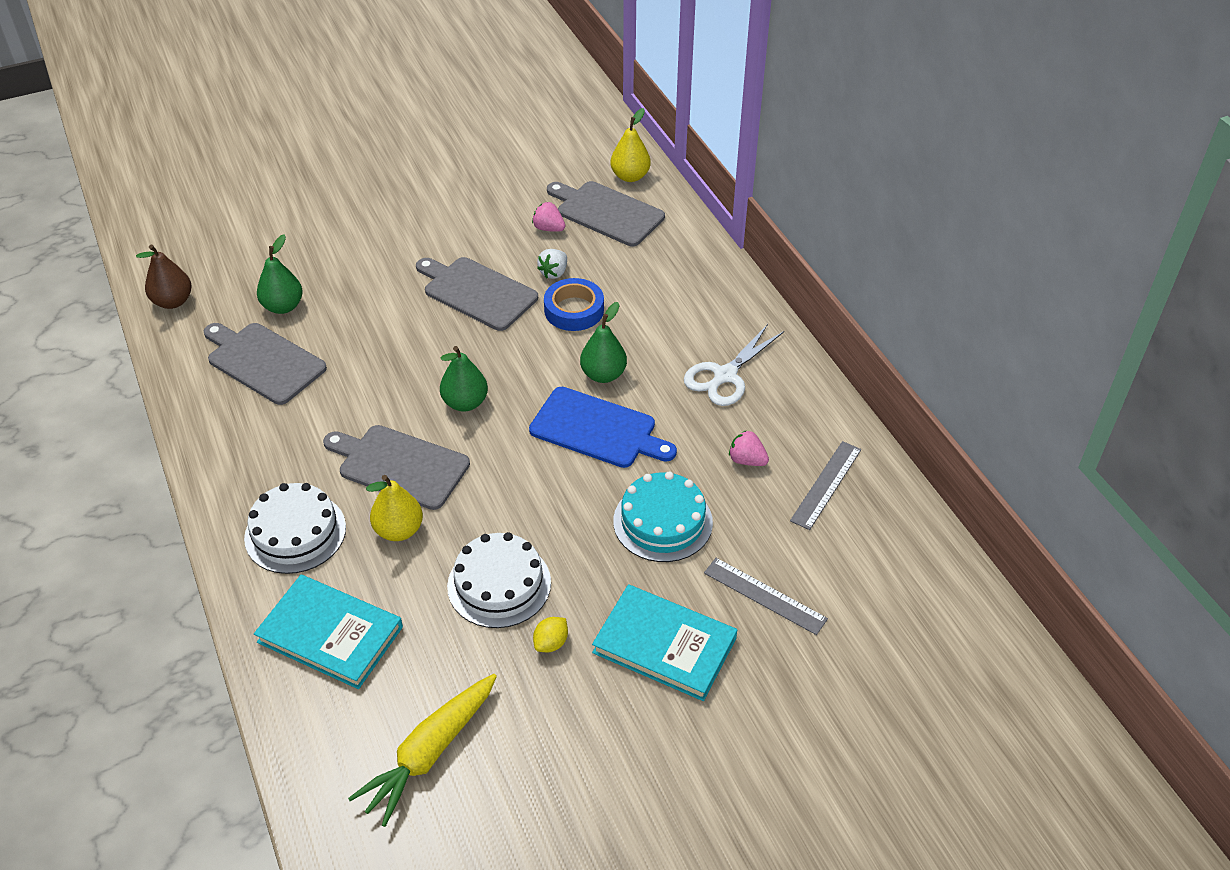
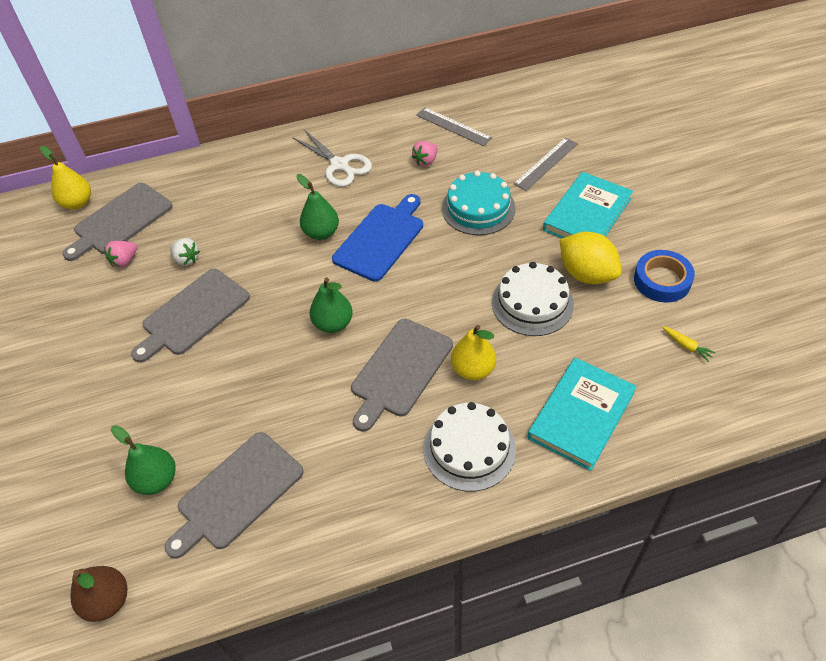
camera: 80 degrees left, 5 degrees up
yellow carrot [348,674,497,827] -> yellow carrot [662,326,716,362], size x0.40
yellow lemon [533,617,568,652] -> yellow lemon [560,232,621,284], size x2.07
blue tape [544,278,604,331] -> blue tape moved to [634,250,695,303]

